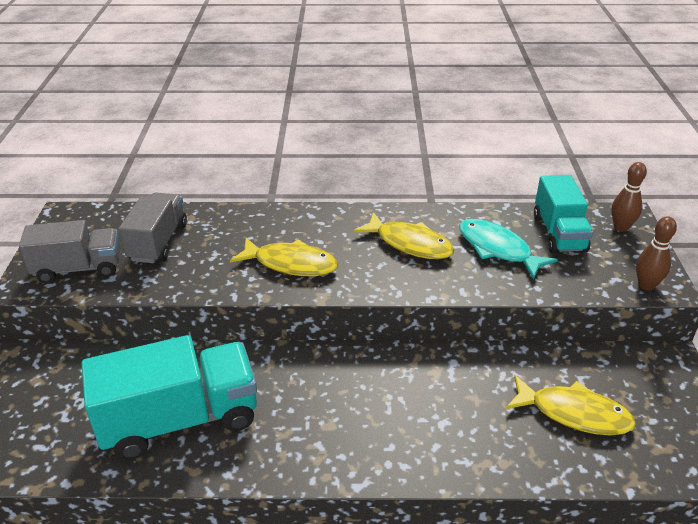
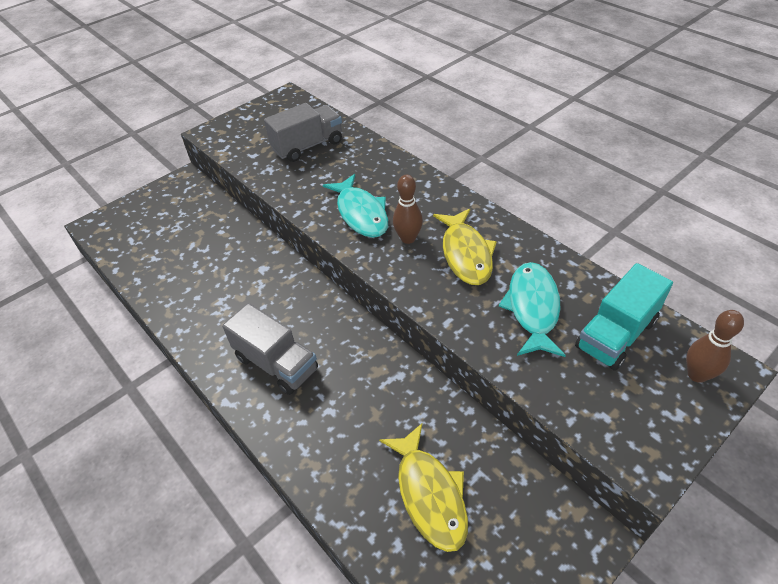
camera: 50 degrees right, 10 degrees up
grey truck [19,220,121,283] -> grey truck moved to [222,303,318,395]
turquoise truck [82,335,257,460] -> none
yellow fish [230,238,338,276] -> turquoise fish [323,174,388,238]
brown bowling pin [636,216,677,290] -> brown bowling pin moved to [393,175,423,244]

